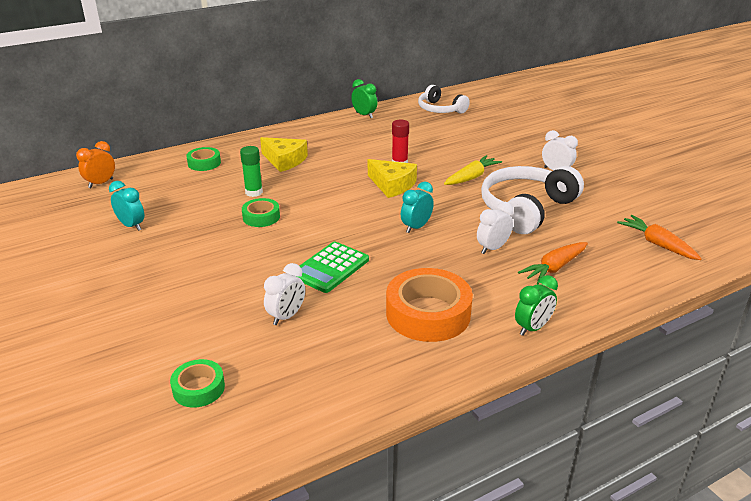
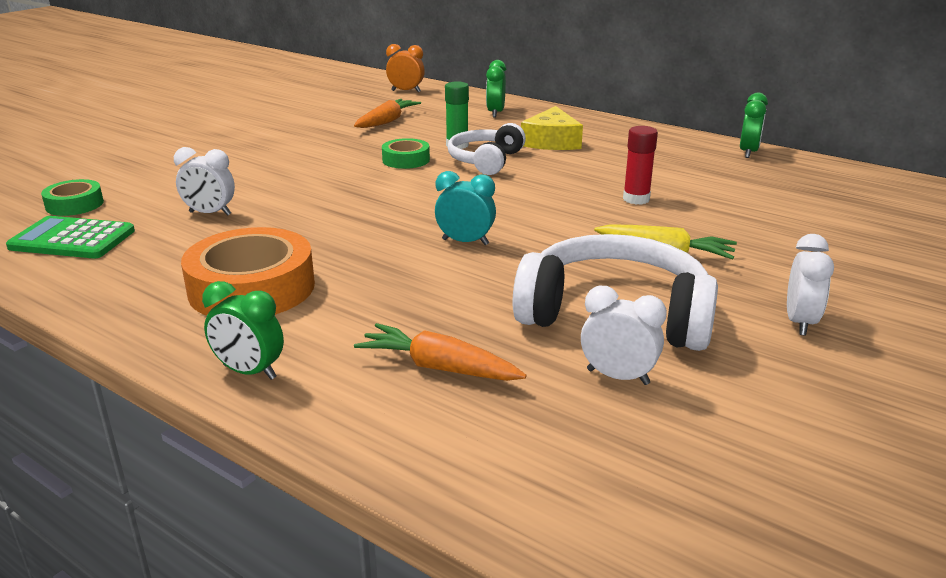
camera: 65 degrees right, 5 degrees down
turquoise clock [109,181,144,231] -> none
green tape [186,147,221,171] -> green clock [486,60,506,118]
green calculator [296,242,369,293] -> green calculator moved to [6,216,135,259]
yellow cheese [368,159,417,198] -> none
white headphones [418,85,470,114] -> white headphones moved to [448,123,526,175]
white clock [477,202,513,254] -> white clock moved to [581,286,667,385]
orange carrot [617,215,702,260] -> orange carrot moved to [354,99,421,128]

